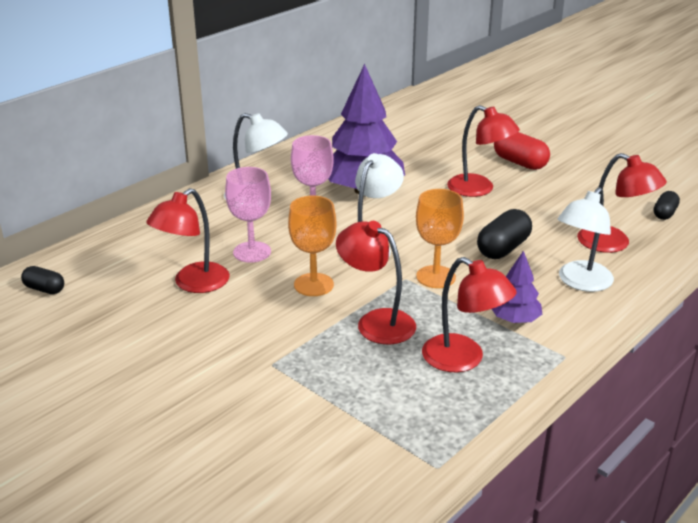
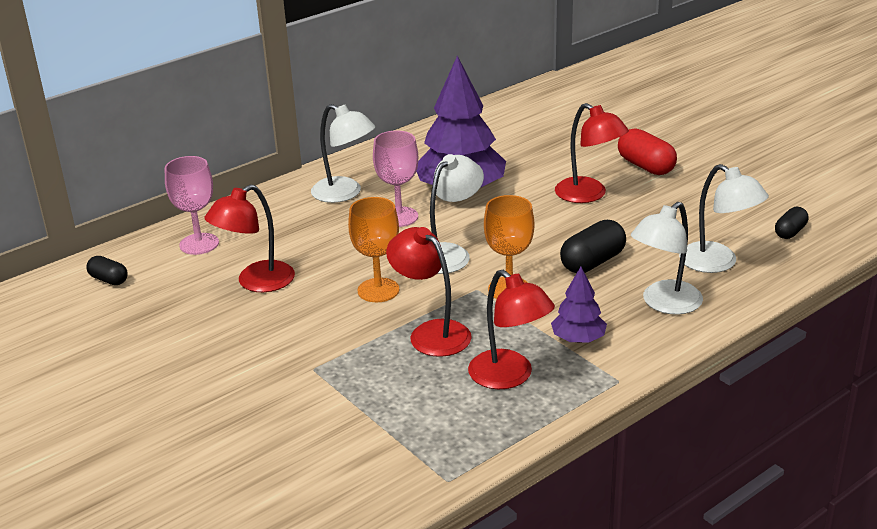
camera: 10 degrees right, 0 degrees up
pink goblet [225,167,271,263] -> pink goblet moved to [165,156,219,255]
red lamp [577,153,667,253] -> white lamp [679,164,769,273]

